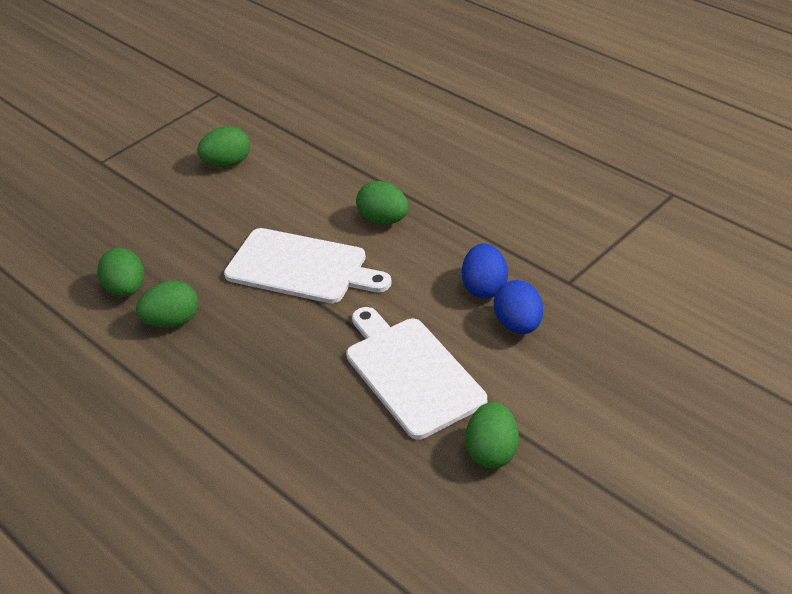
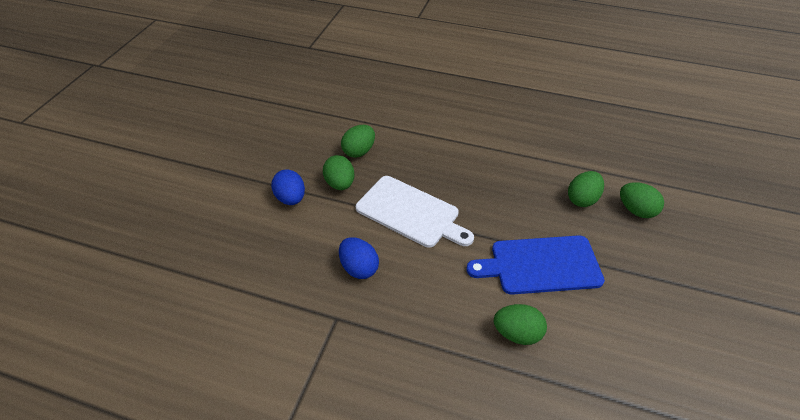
camera: 150 degrees right, 5 degrees up
green egg [197,126,250,167] -> green egg moved to [341,125,375,158]
white cutting board [224,228,392,303] -> blue cutting board [466,235,605,295]
blue egg [462,243,508,299] -> blue egg moved to [271,169,305,205]

